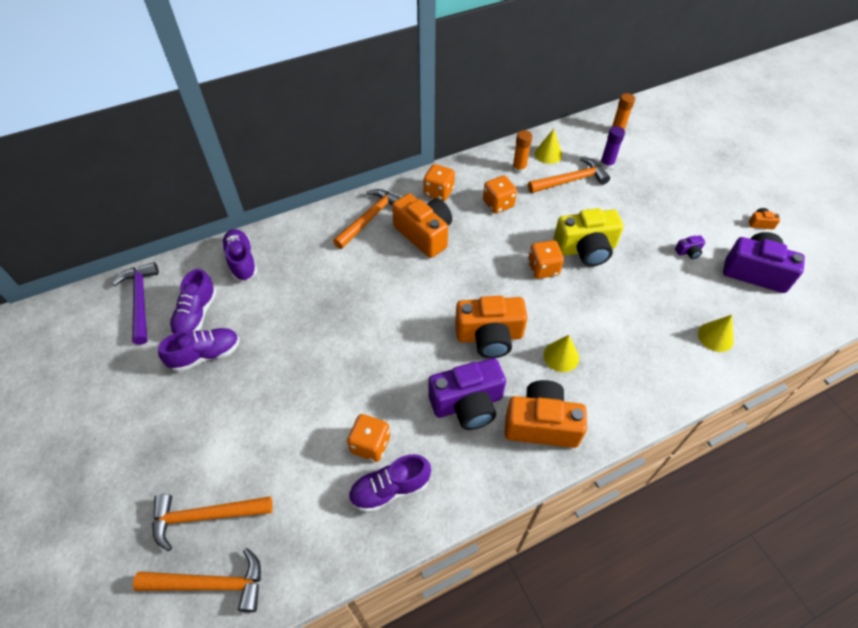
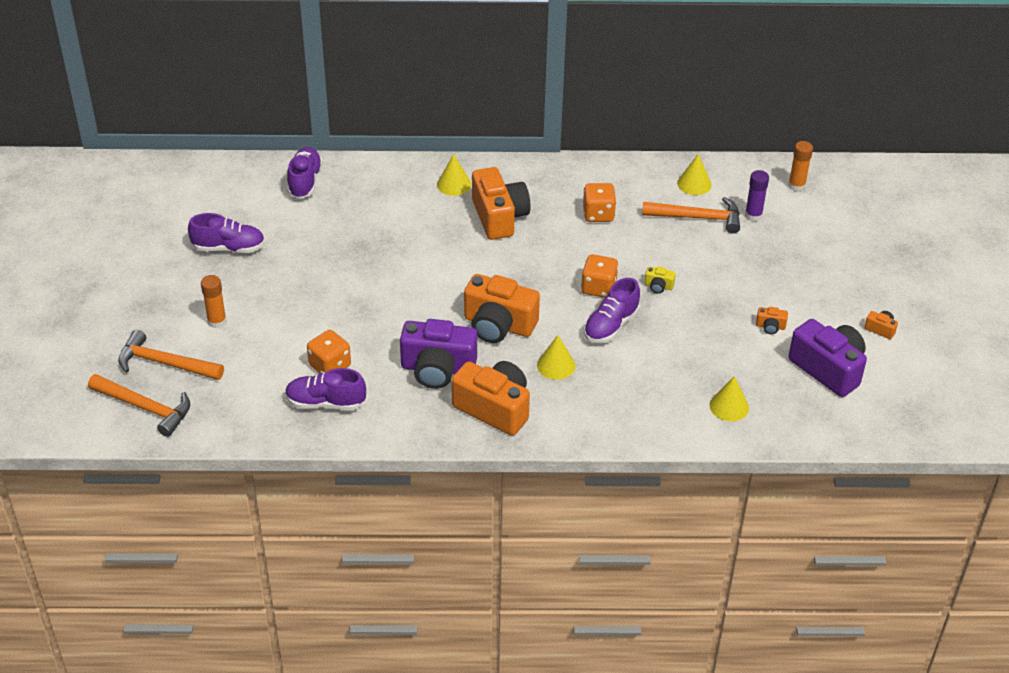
camera: 25 degrees right, 10 degrees down
purple hammer [112,262,159,345] -> none
purple shoe [170,269,217,334] -> purple shoe moved to [584,278,640,343]
orange hammer [333,189,401,249] -> yellow cone [437,154,471,196]
orange dice [424,164,455,201] -> none
orange glue stick [512,130,532,174] -> orange glue stick moved to [201,275,227,328]
yellow camera [553,208,624,267] -> yellow camera [645,266,676,294], size x0.41
purple camera [675,235,705,259] -> orange camera [756,307,788,334]

